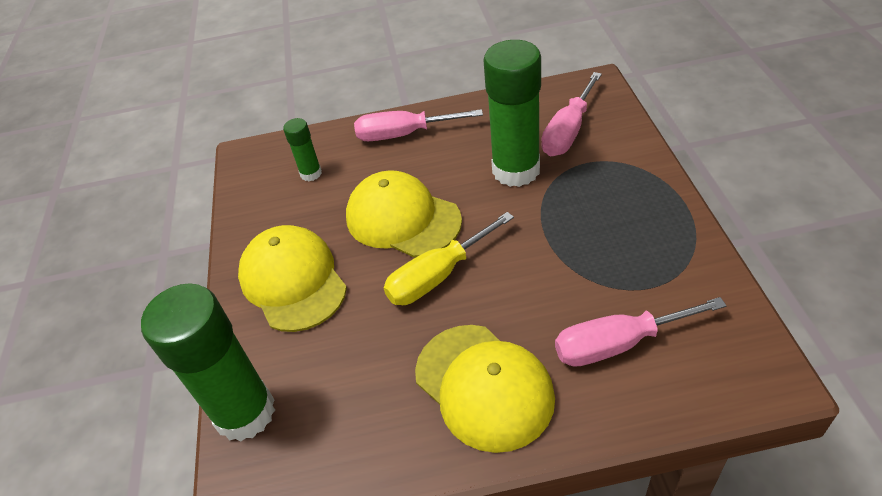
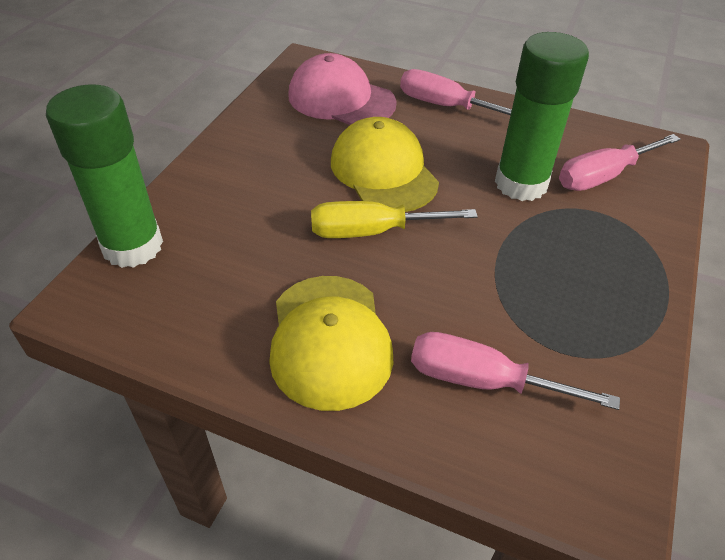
camera: 25 degrees right, 0 degrees up
yellow cap [238,225,347,332] -> none
green glue stick [283,118,322,181] -> pink cap [288,53,397,125]

